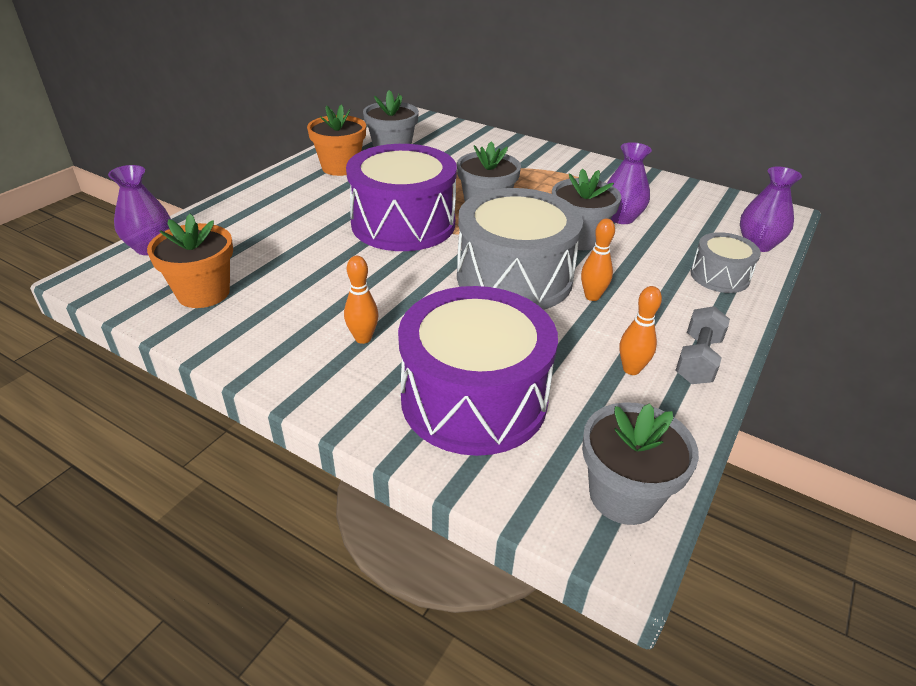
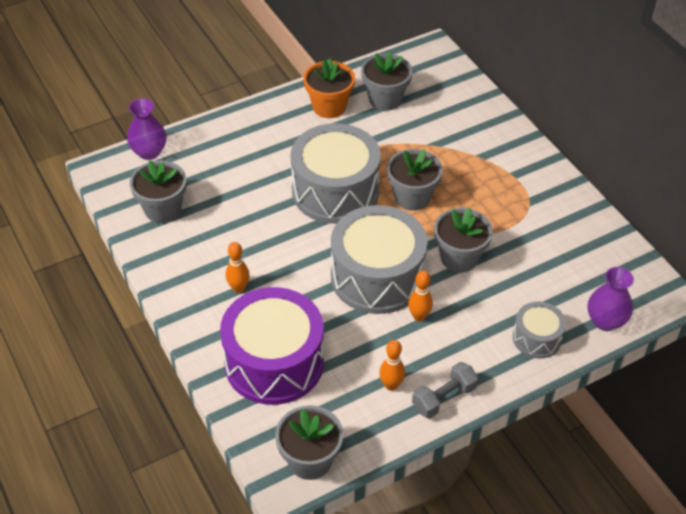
camera: 30 degrees right, 10 degrees up
orange flower pot [147,214,233,308] -> grey flower pot [130,160,186,223]
purple drum [346,144,457,251] -> grey drum [290,123,381,224]
purple vase [607,142,652,224] -> none

